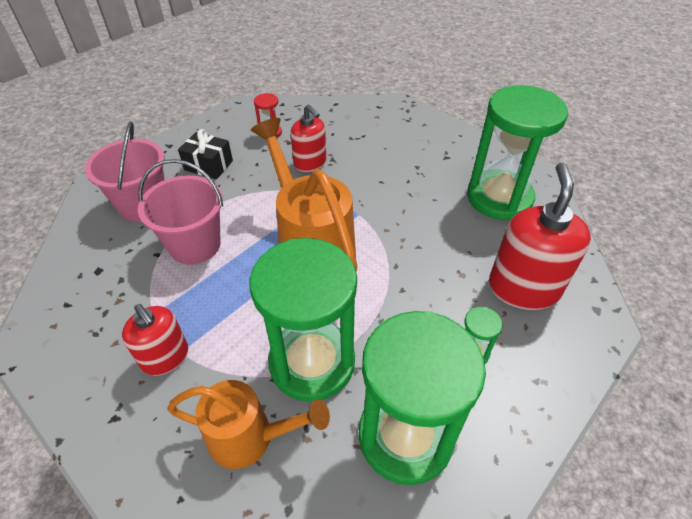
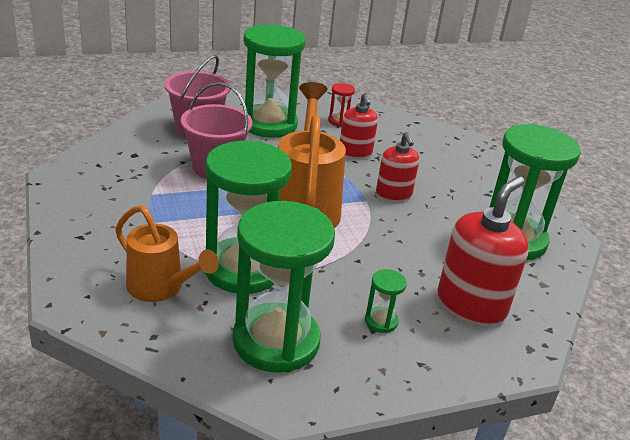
camera: 25 degrees right, 15 degrees down
red soap dispenser [122,304,188,376] -> red soap dispenser moved to [376,132,419,202]
black gift [178,129,233,179] -> green hourglass [243,24,306,138]

